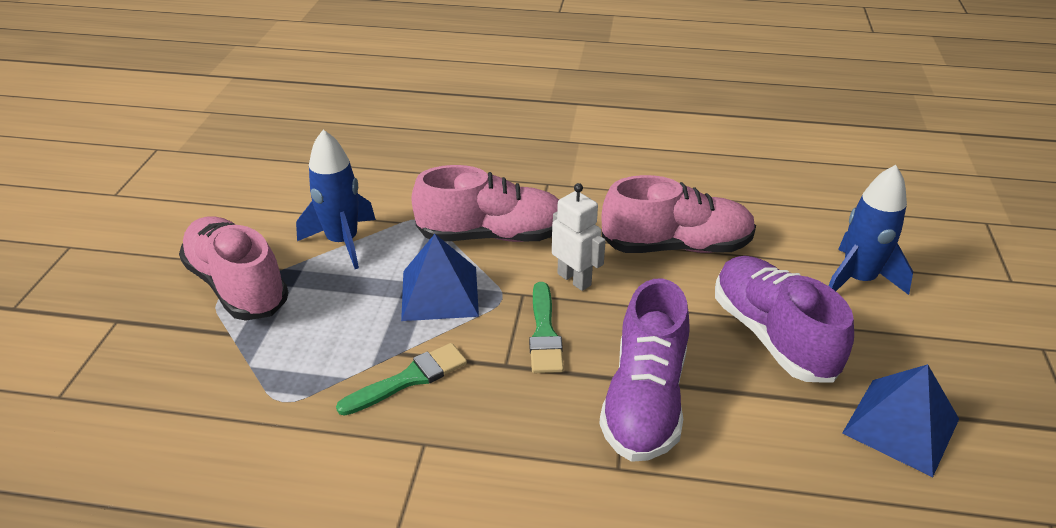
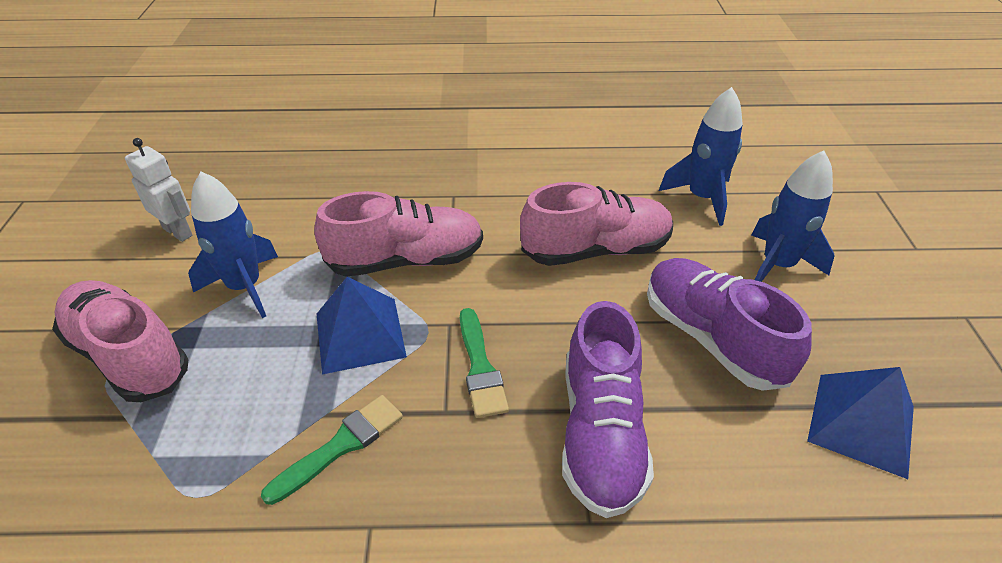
camera: 10 degrees left, 5 degrees up
white robot [552,183,606,291] -> white robot moved to [125,138,193,242]
none -> blue rocket [659,87,742,226]

